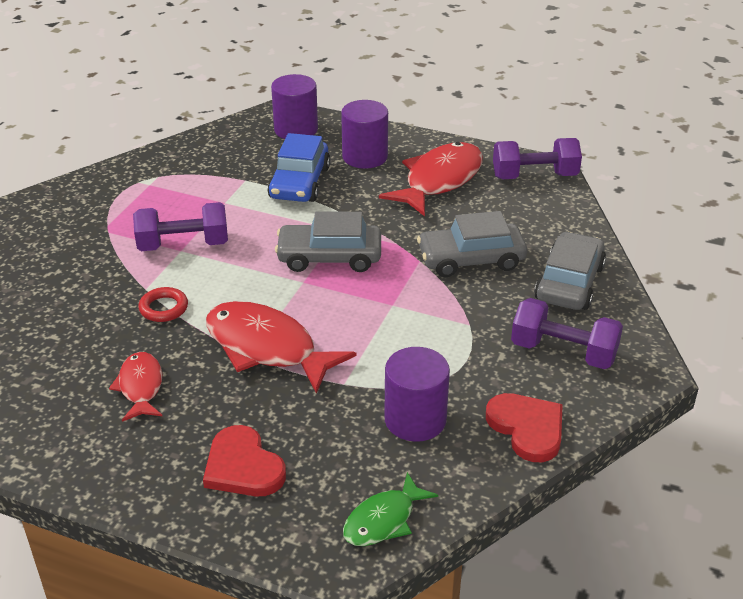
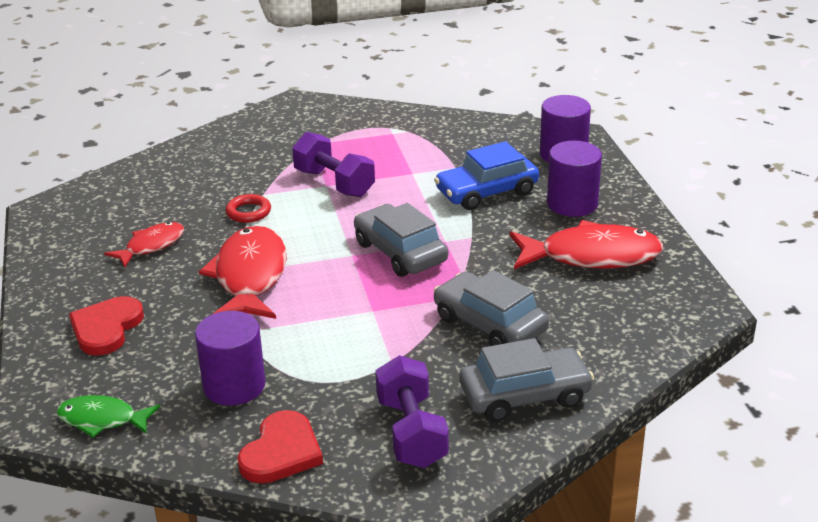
camera: 55 degrees right, 5 degrees down
purple dumbbell [493,138,582,179] -> none

